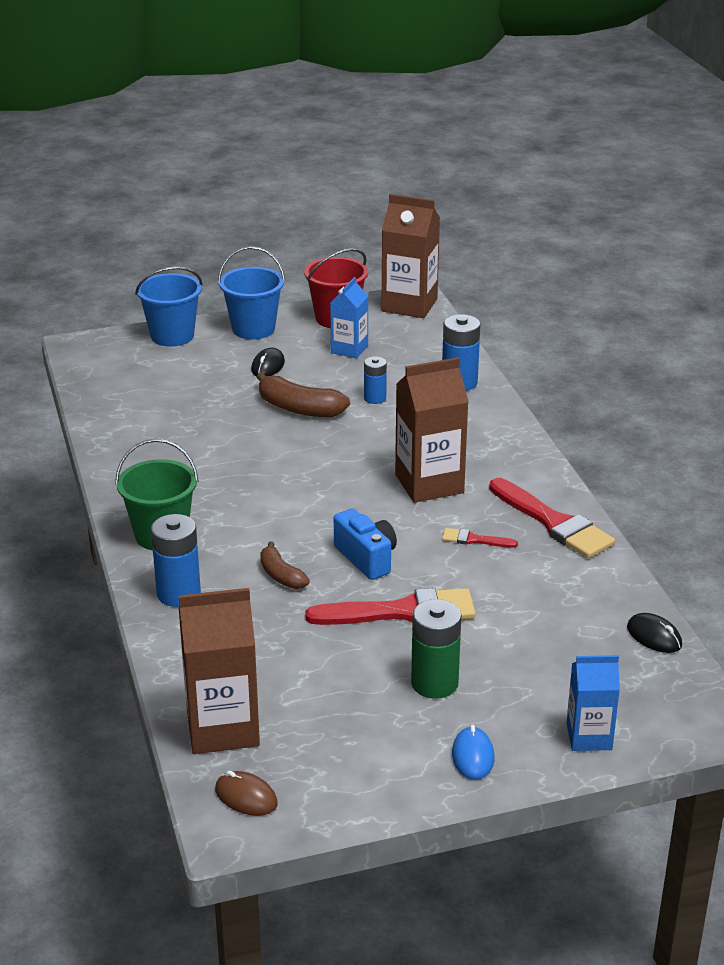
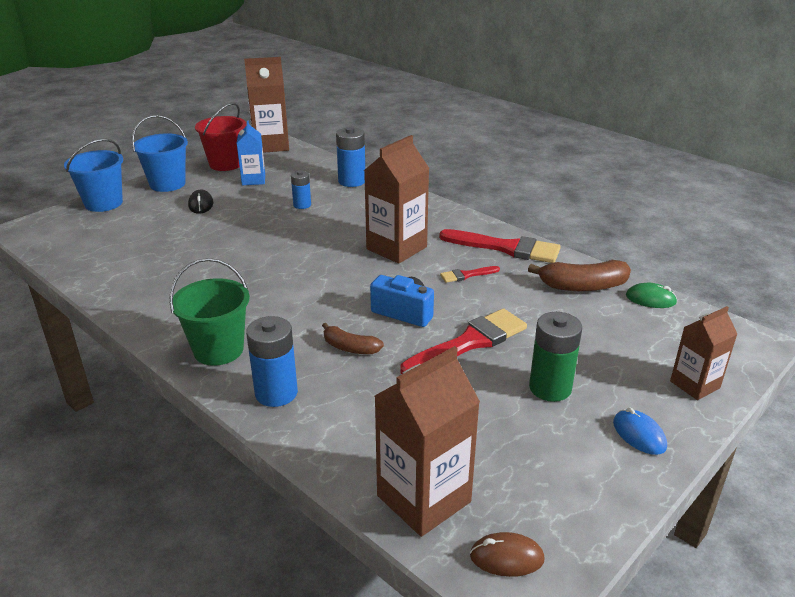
camera: 30 degrees left, 0 degrees up
brown banana [257,372,350,417] -> brown banana moved to [528,260,631,291]
blue carton [566,655,620,751] -> brown carton [670,306,737,400]
black mouse [627,613,682,653] -> green mouse [626,283,677,308]

